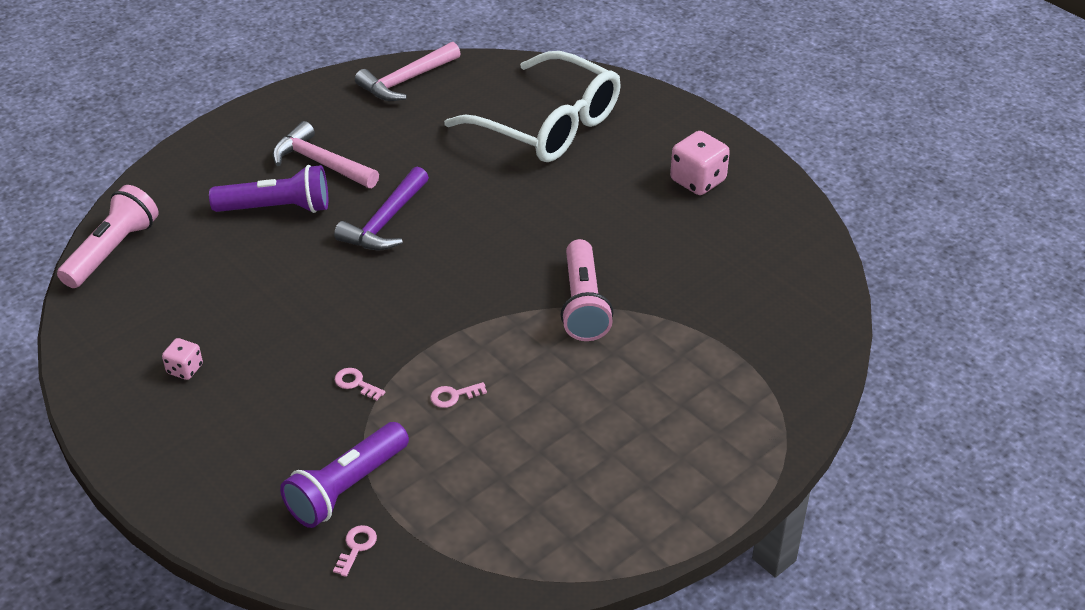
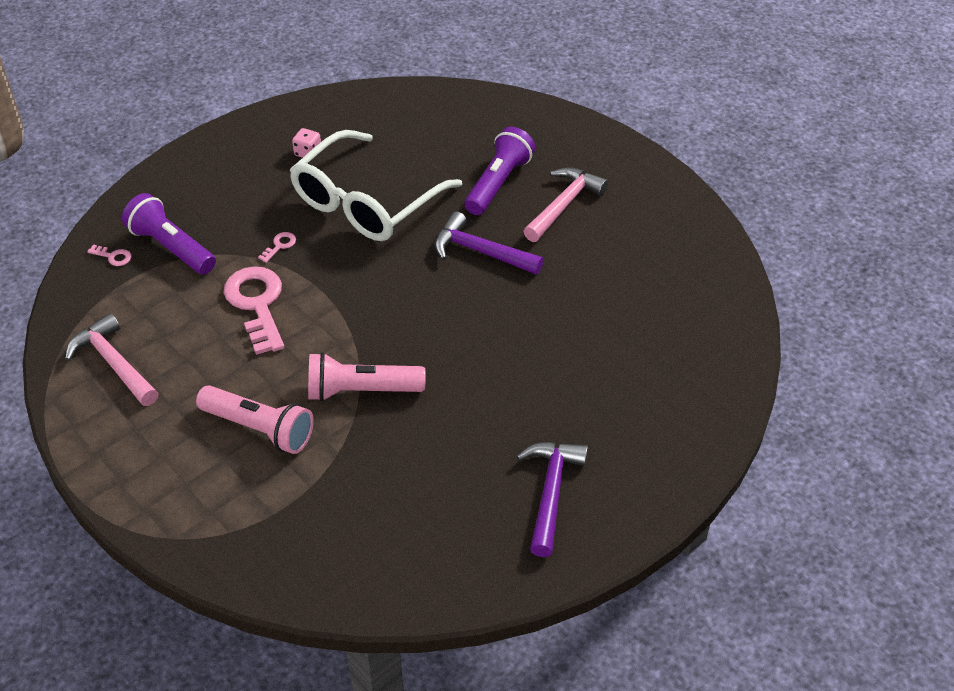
camera: 90 degrees right, 5 degrees up
pink flashlight [57,185,159,288] -> pink flashlight moved to [196,385,314,454]
purple flashlight [209,165,328,213] -> purple flashlight turned 150 degrees counterclockwise [465,127,535,215]
pink hammer [355,42,461,101] -> pink hammer moved to [65,313,158,406]
pink key [430,382,487,408] -> pink key [224,266,284,355], size x2.44
white glasses [444,51,621,162] -> white glasses moved to [290,130,462,241]
pink dice [670,131,730,195] -> purple hammer [516,442,588,557]

